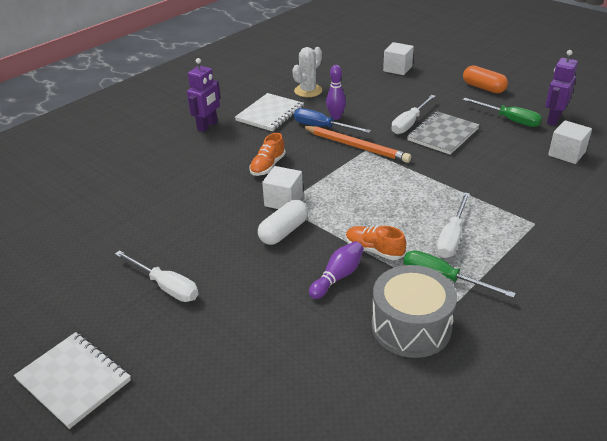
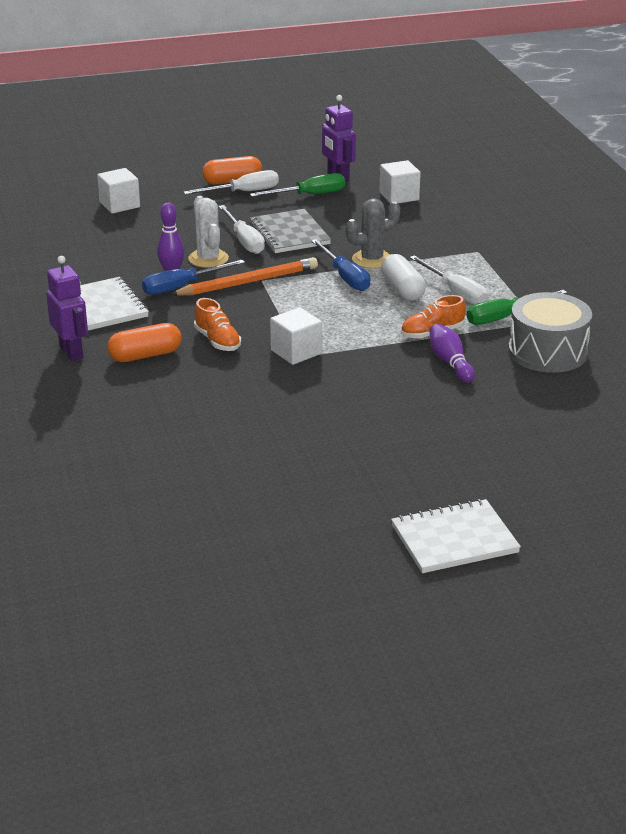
camera: 60 degrees left, 5 degrees down
white screwdriver [115,250,198,302] -> white screwdriver moved to [184,170,279,195]
white capsule [258,200,308,245] -> white capsule moved to [381,254,426,300]
white cactus [292,47,322,97] -> white cactus moved to [188,196,229,268]
none -> orange capsule [107,323,182,362]
none -> blue screwdriver [311,239,371,291]
none -> grey cactus [346,198,400,269]

